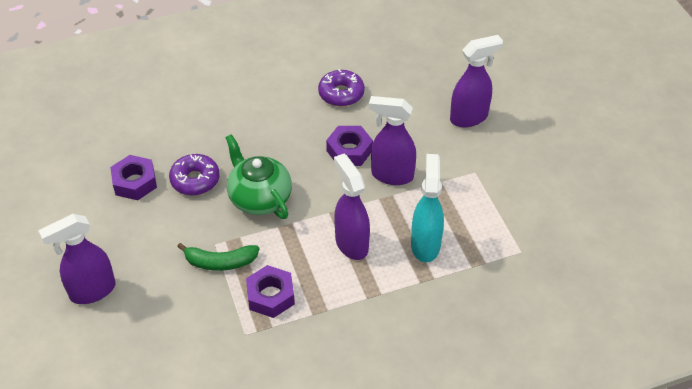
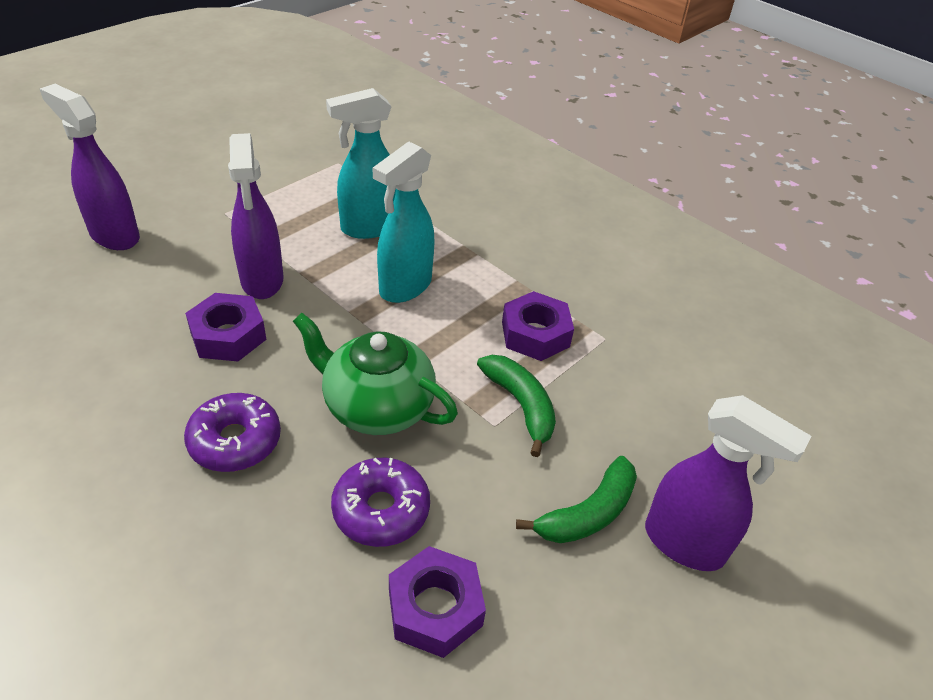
camera: 120 degrees left, 5 degrees down
green teapot [225,134,292,219] -> green teapot turned 90 degrees clockwise [293,313,458,435]
purple donut [318,69,365,106] -> purple donut moved to [184,393,281,472]
purple spray bottle [334,154,370,260] -> turquoise spray bottle [373,142,435,303]
none -> green banana [516,456,637,543]

